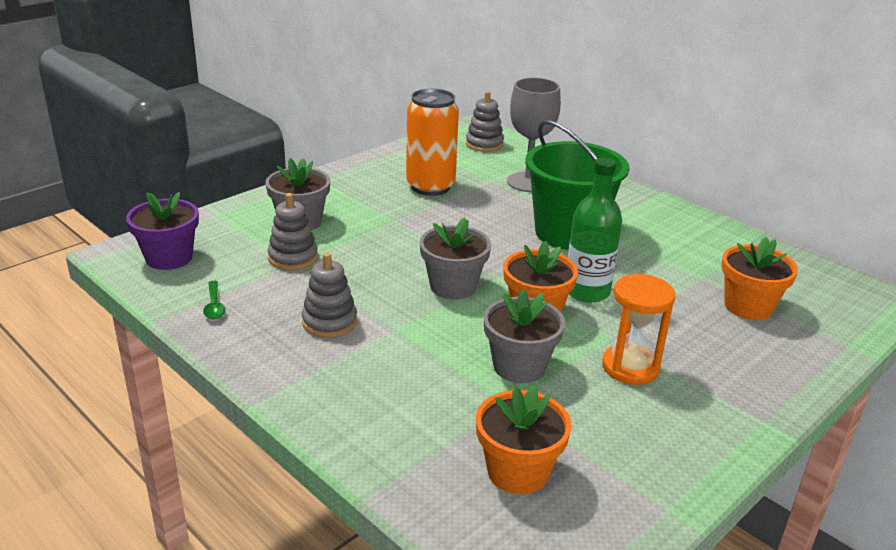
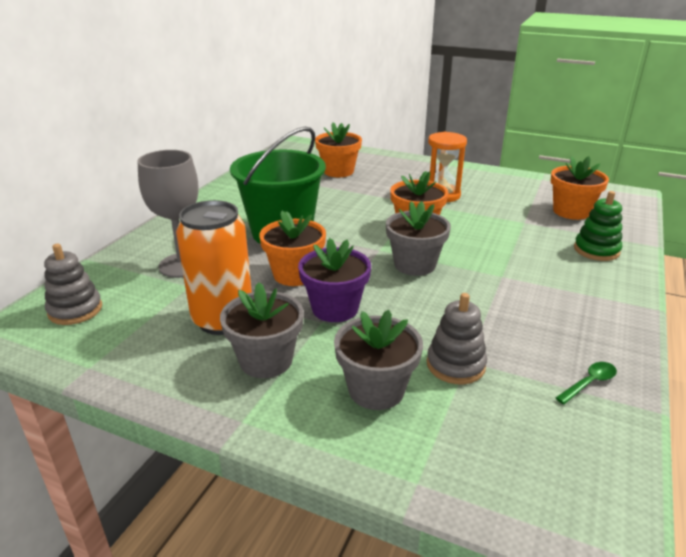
camera: 110 degrees left, 0 degrees up
purple flower pot [126,192,199,270] -> purple flower pot moved to [298,238,371,322]
grey stacking toy [302,253,357,338] -> none
grey flower pot [483,289,565,383] -> grey flower pot moved to [220,282,304,378]
green bottle [568,157,622,303] -> none
none -> orange flower pot [259,211,326,286]
none -> green stacking toy [574,191,622,261]

